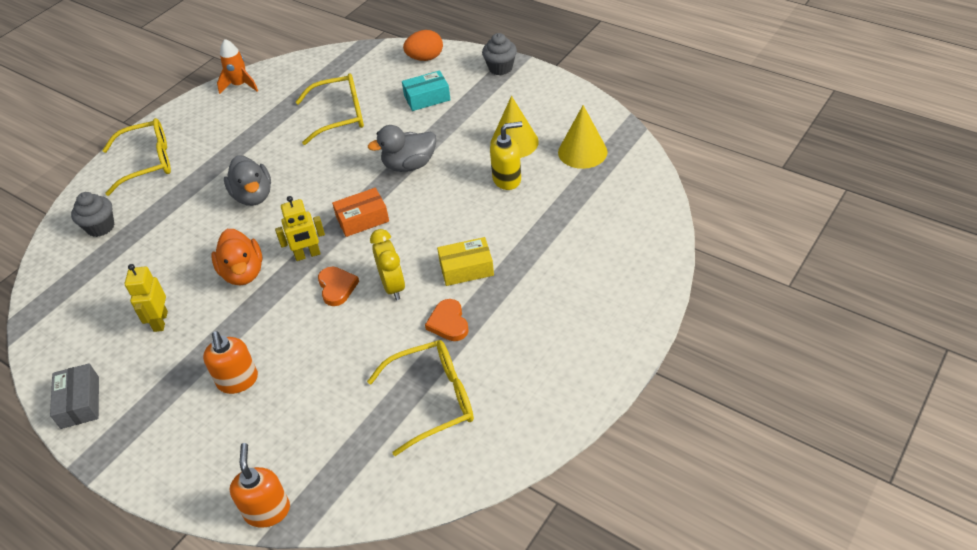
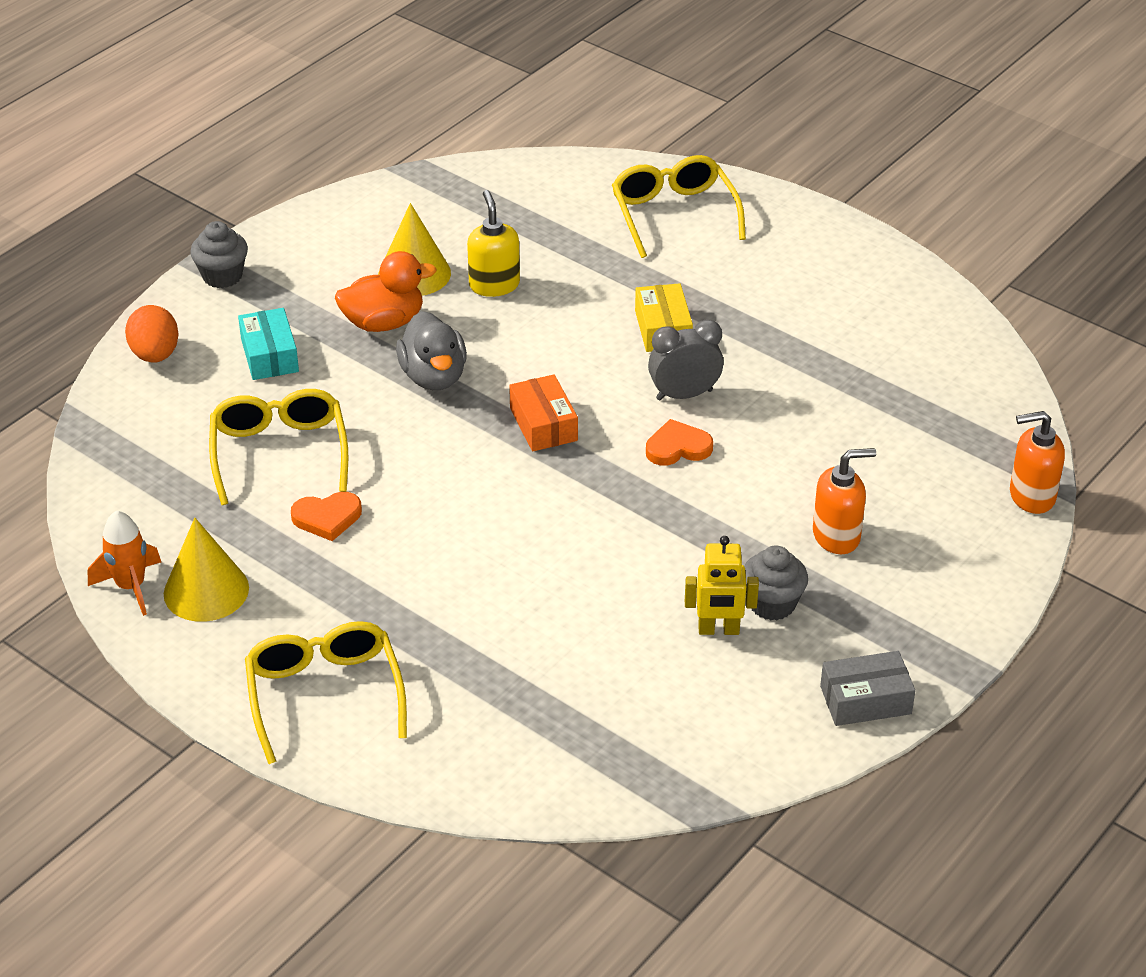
camera: 90 degrees left, 5 degrees down
grey cupcake [71,192,114,237] -> grey cupcake moved to [744,546,808,620]
orange duck [211,229,262,285] -> orange duck moved to [335,251,437,332]
grey duck [224,155,271,206] -> none
yellow robot [275,196,325,261] -> none
yellow glasses [367,340,474,456] -> yellow glasses moved to [612,155,746,258]
yellow clock [370,229,405,300] -> grey clock [648,319,724,401]
orange heart [425,299,469,341] -> orange heart moved to [291,492,362,541]
yellow cone [558,105,608,169] -> yellow cone moved to [164,518,249,622]

